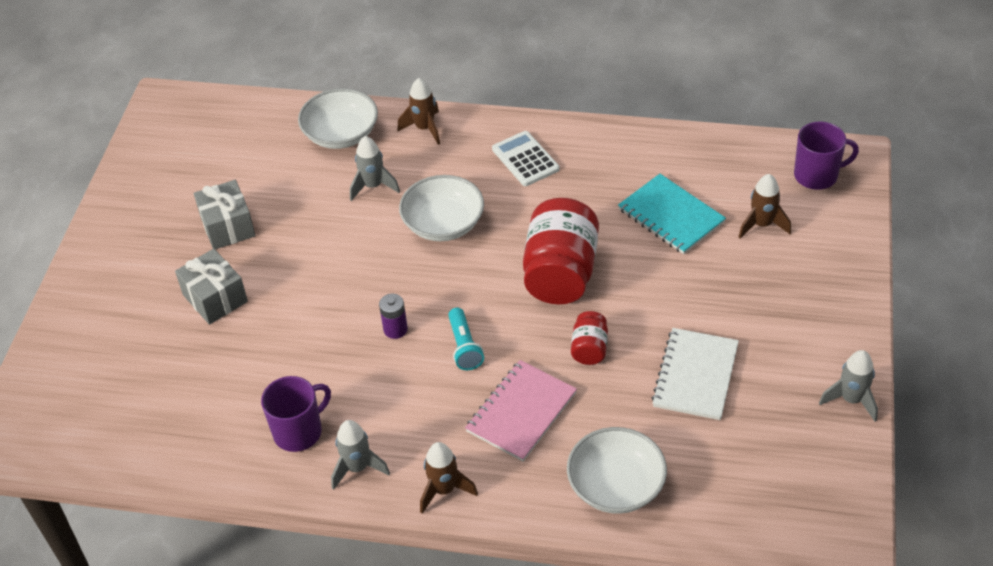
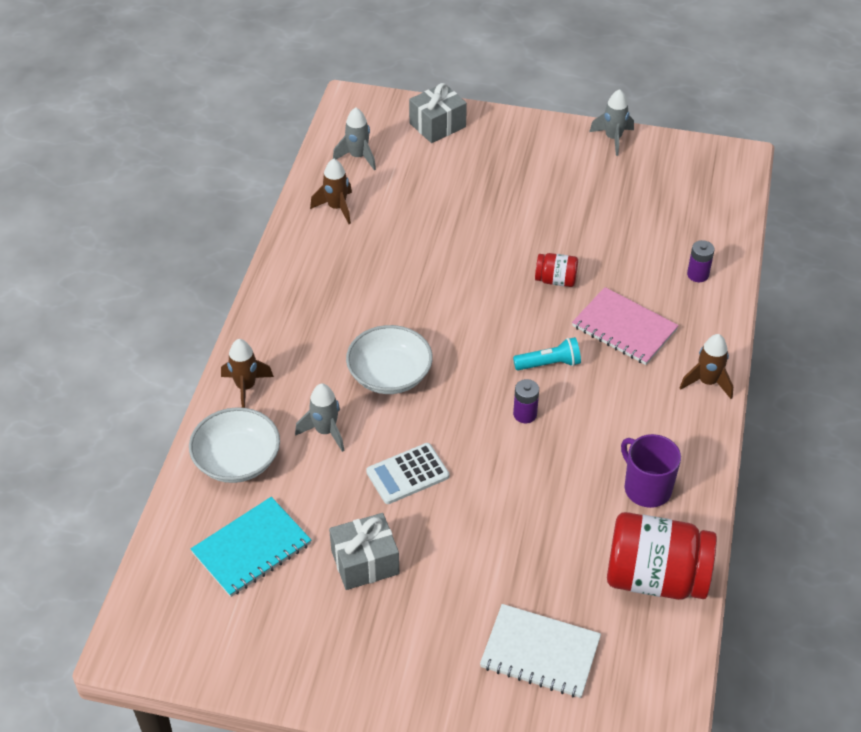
camera: 90 degrees left, 0 degrees up
grey gift [175,249,248,325] -> grey gift moved to [409,83,467,143]
grey rocket [331,420,390,490] -> grey rocket moved to [333,107,376,170]
white calculator [492,131,559,186] -> white calculator moved to [366,443,449,504]
red jar [523,198,599,305] -> red jar moved to [607,512,717,600]
white bowl [567,427,667,514] -> purple battery [687,240,715,282]
turquoise notebook [618,174,726,254] -> turquoise notebook moved to [191,497,311,597]
white notebook [652,328,739,420] -> white notebook moved to [480,604,601,698]
brown rocket [739,174,791,238] -> brown rocket moved to [310,158,352,224]
purple mug [794,121,859,190] -> none

